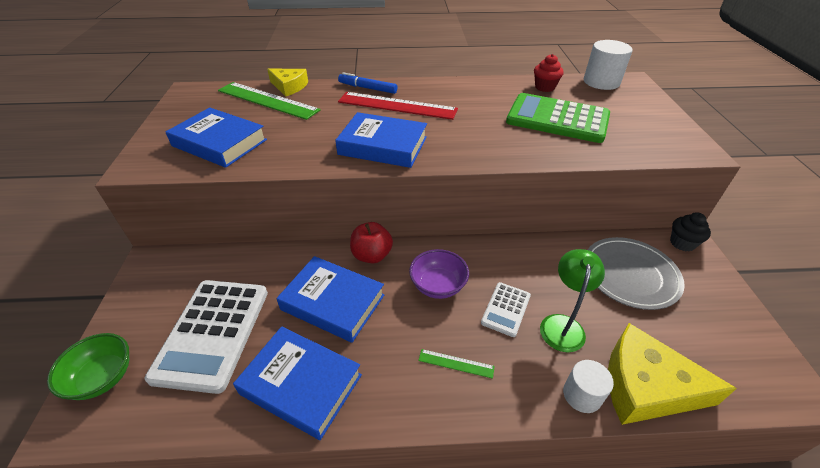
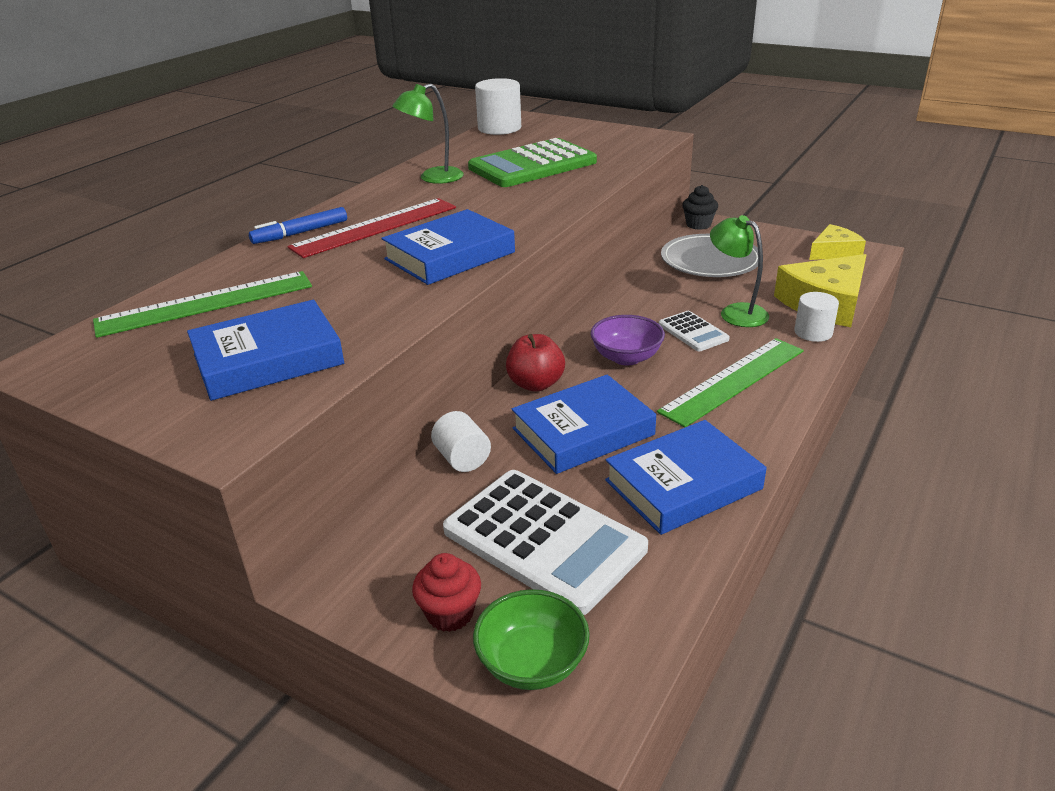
camera: 55 degrees left, 10 degrees down
yellow cheese [267,69,308,96] -> yellow cheese moved to [809,224,866,260]
green ruler [418,349,495,379] -> green ruler [657,338,804,428], size x2.26
red cupcake [534,54,564,92] -> red cupcake moved to [412,553,481,632]
none -> green lamp [392,83,464,184]
none -> white cylinder [431,411,491,472]

